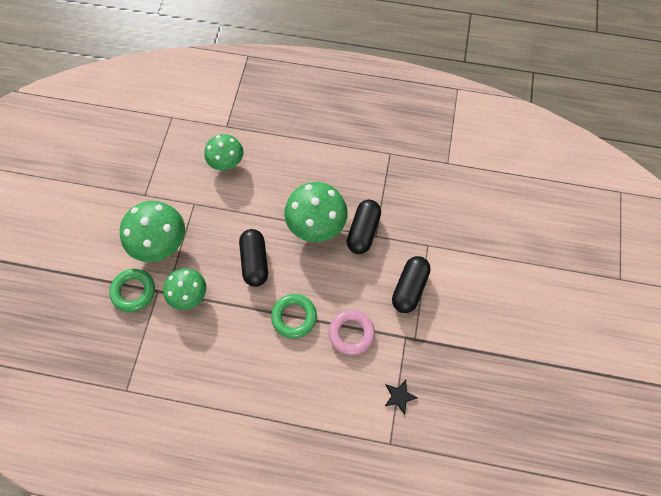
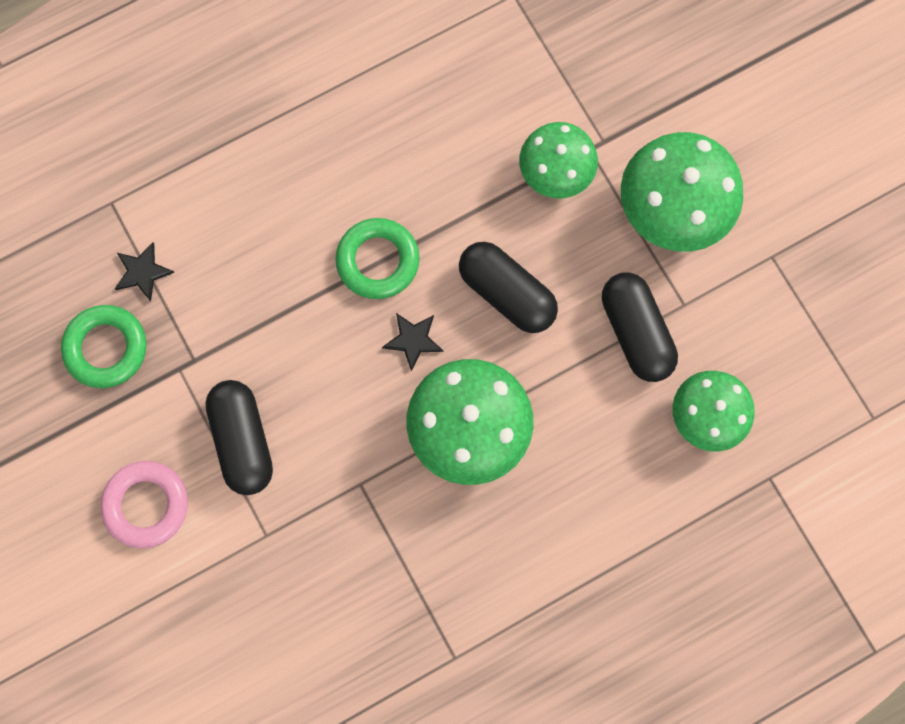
camera: 140 degrees right, 10 degrees up
green ring [109,269,155,312] -> green ring moved to [61,305,146,388]
pink ring [329,310,375,355] -> pink ring moved to [100,461,188,548]
black capsule [346,200,381,254] -> black capsule moved to [602,273,678,382]
none -> black star [382,313,443,372]

